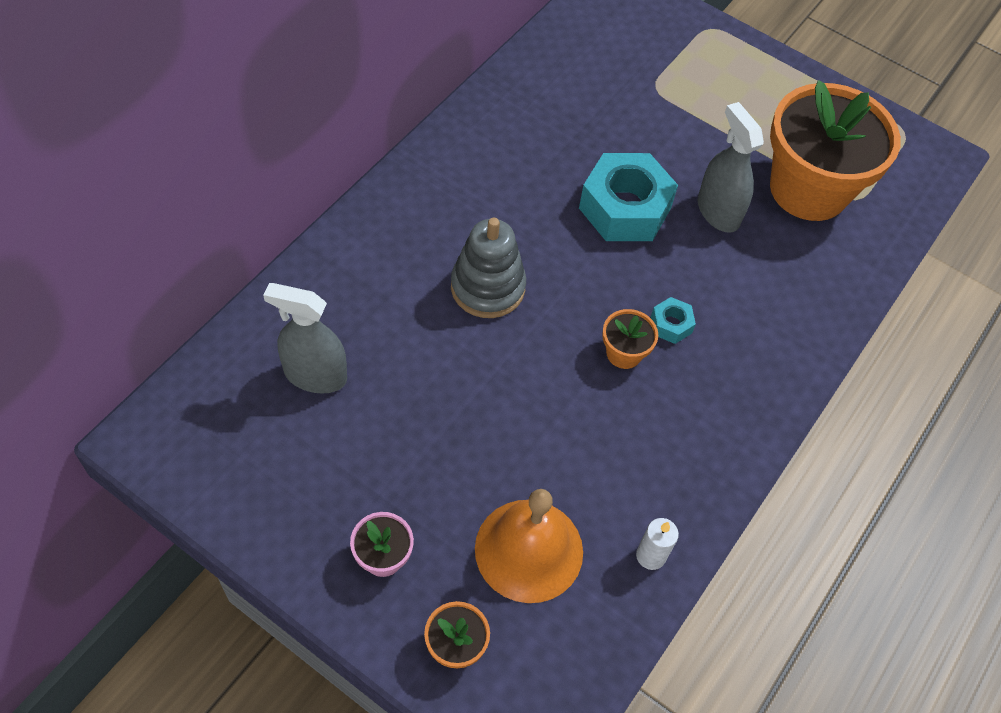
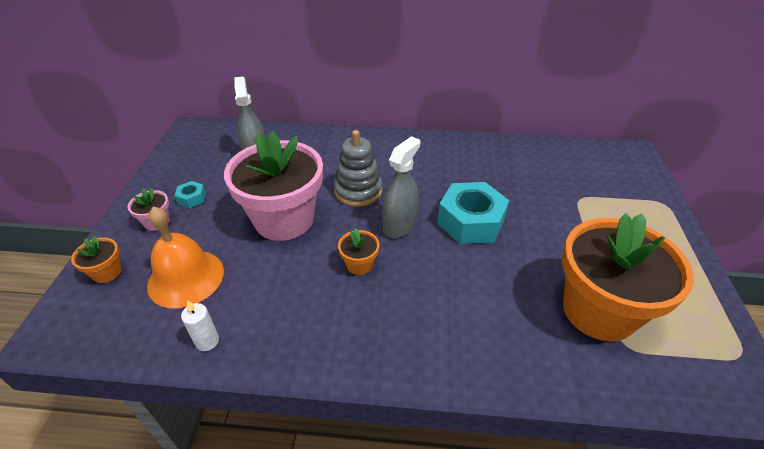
camera: 65 degrees right, 15 degrees down
turquoise nut [651,297,696,344] -> turquoise nut moved to [175,181,206,208]
grey spray bottle [698,102,764,233] -> grey spray bottle moved to [382,136,420,238]
none -> pink flower pot [224,131,323,241]

